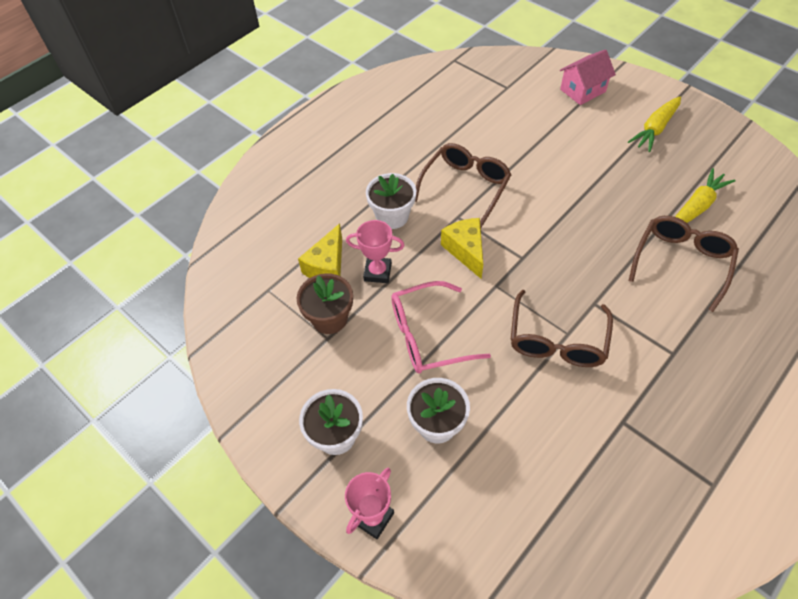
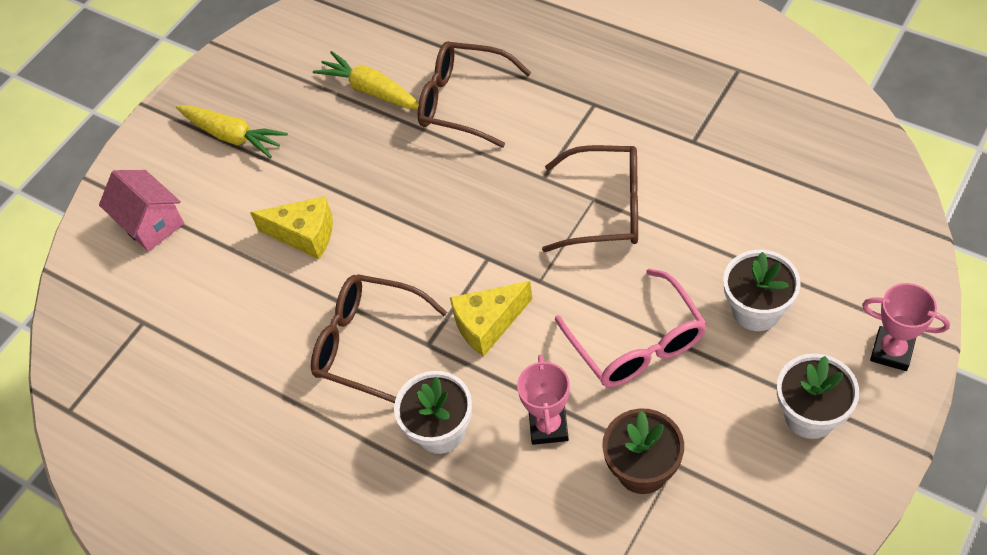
camera: 95 degrees left, 0 degrees up
yellow cheese [298,223,342,278] -> yellow cheese moved to [250,196,333,259]

